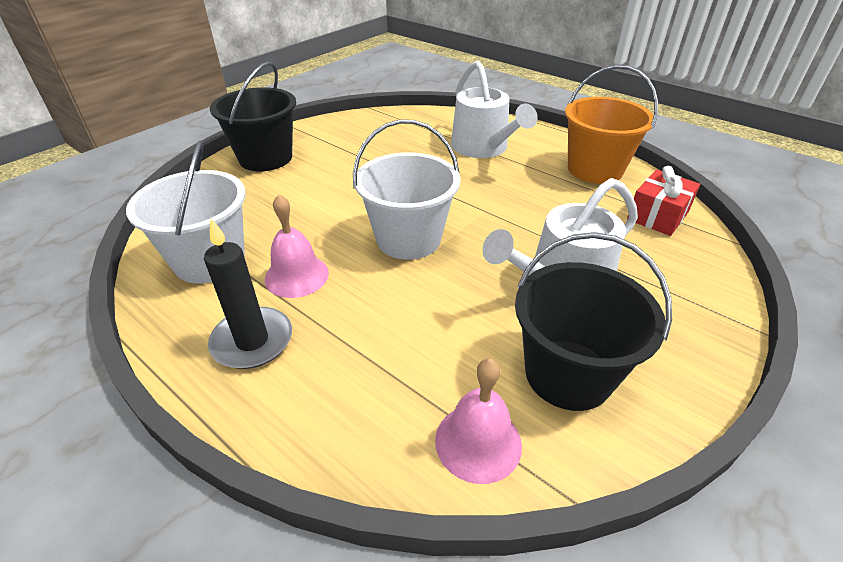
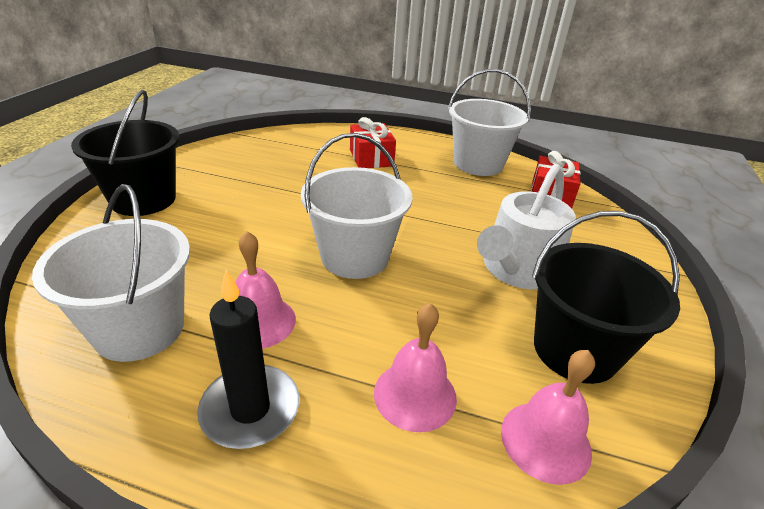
camera: 25 degrees left, 5 degrees down
white watering can [451,60,538,158] -> red gift [350,117,396,168]
orange bucket [565,65,658,184] -> white bucket [448,69,531,176]
none -> pink bell [374,303,457,432]

